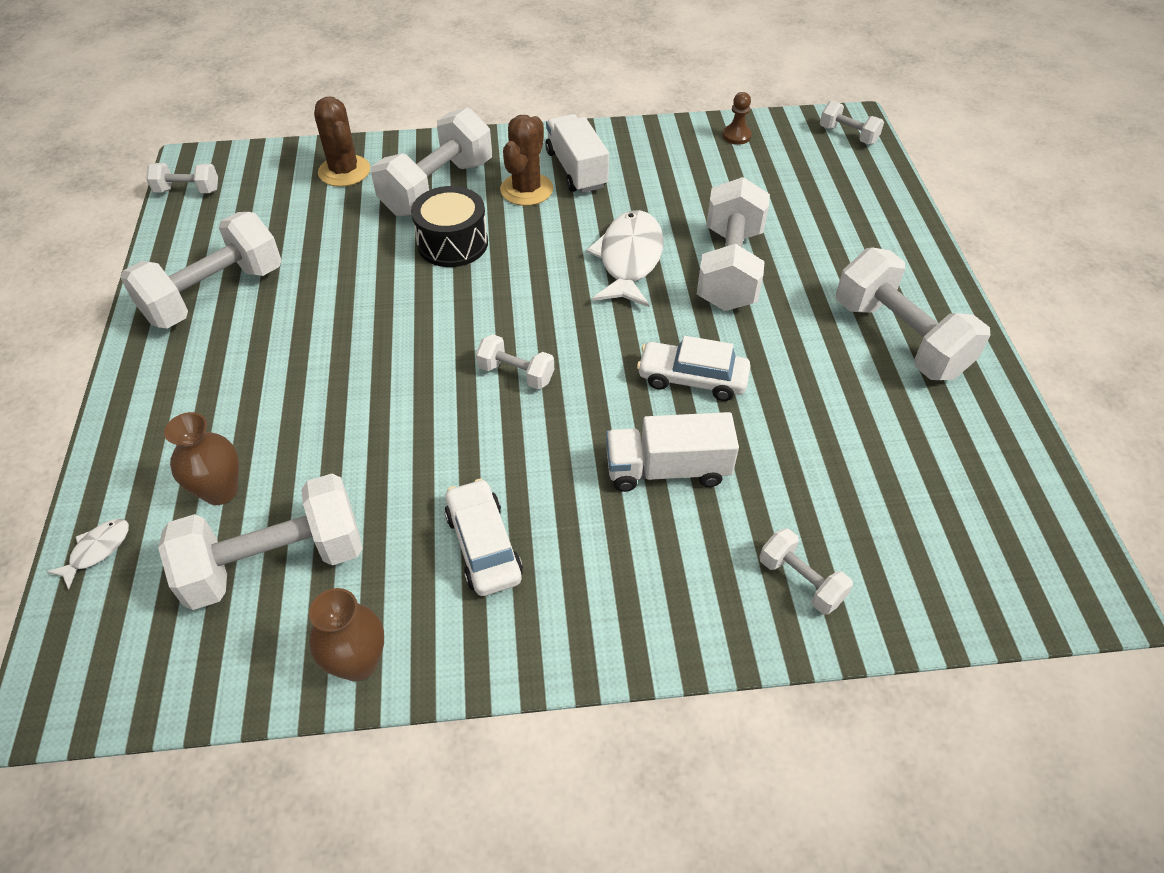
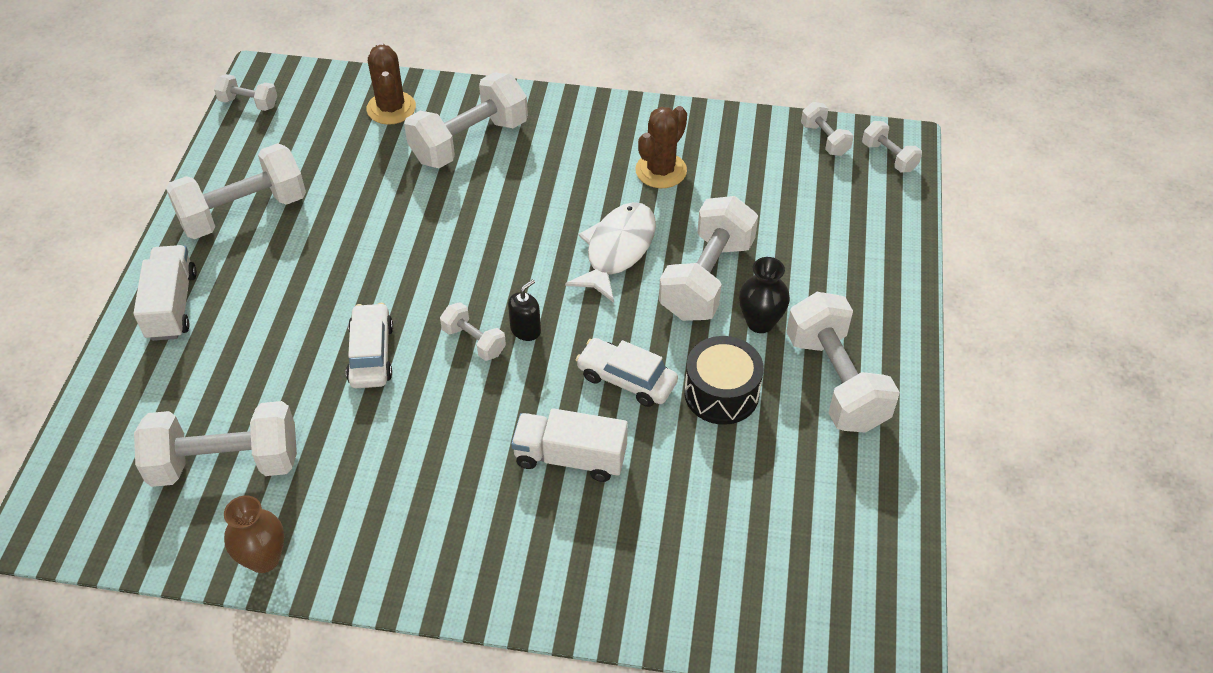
camera: 15 degrees right, 0 degrees up
white fish [47,519,129,589] -> none
brown vase [164,412,239,505] -> none
black drum [411,186,488,267] -> black drum moved to [684,336,764,425]
white car [445,478,523,596] -> white car moved to [346,303,393,388]
brown cactus [500,115,553,206] -> brown cactus moved to [635,106,687,188]
white truck [545,114,609,193] -> white truck moved to [133,245,197,341]
brown pawn [722,92,752,145] -> none
white dumbbell [760,528,853,614] -> white dumbbell moved to [801,102,854,156]
none -> black soap dispenser [508,279,541,341]
none -> black vase [739,257,790,333]

